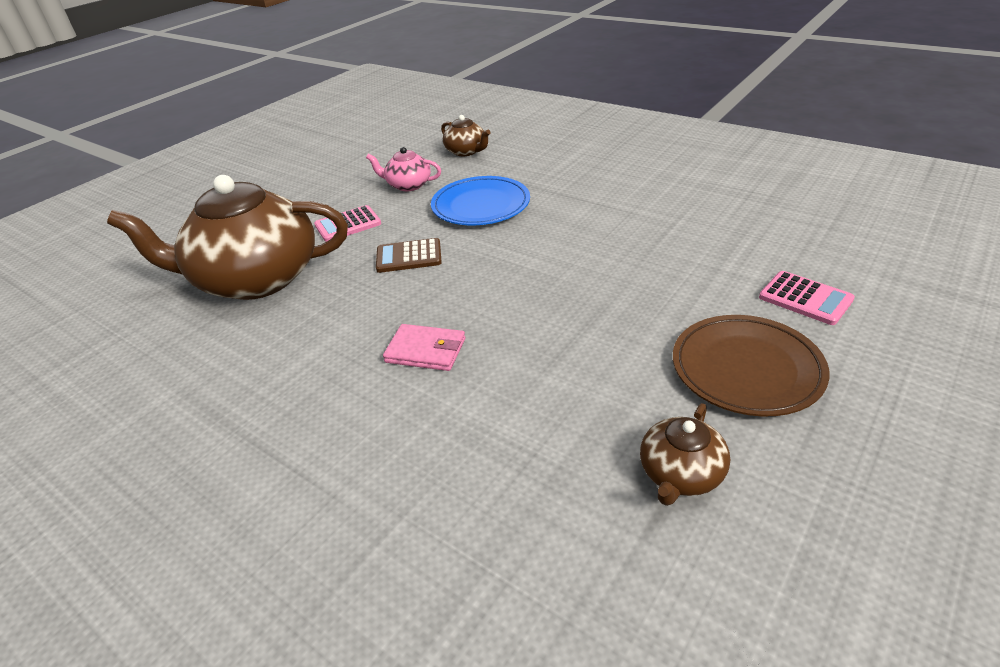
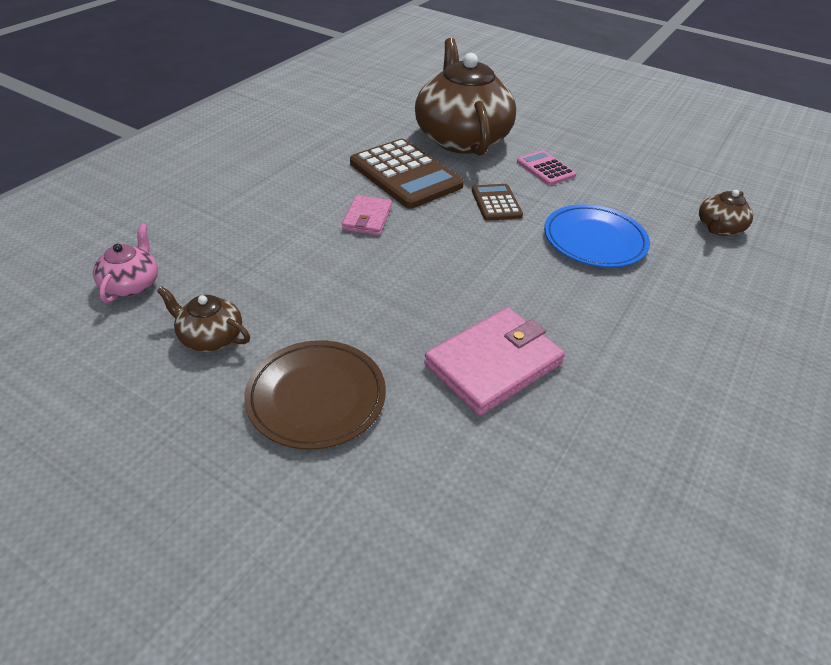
camera: 80 degrees right, 5 degrees up
pink teapot [366,147,441,191] -> pink teapot moved to [93,224,158,303]
pink calculator [759,271,855,325] -> none
none -> brown calculator [350,139,464,209]
none -> pink wallet [424,308,565,416]

